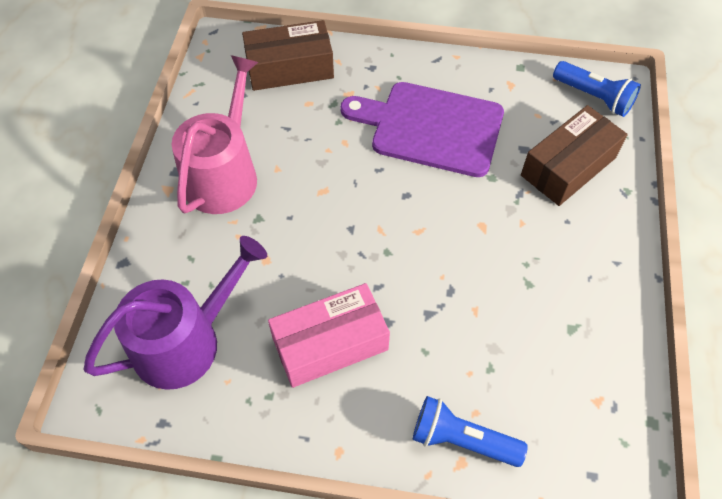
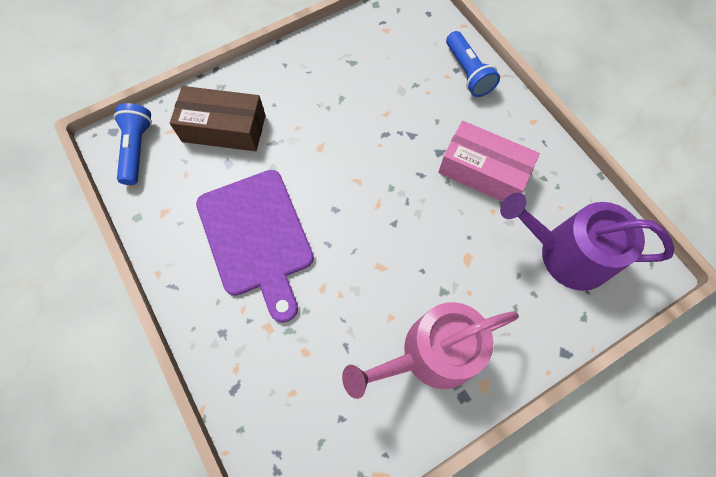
camera: 130 degrees left, 10 degrees up
brown box [242,20,334,91] -> none

